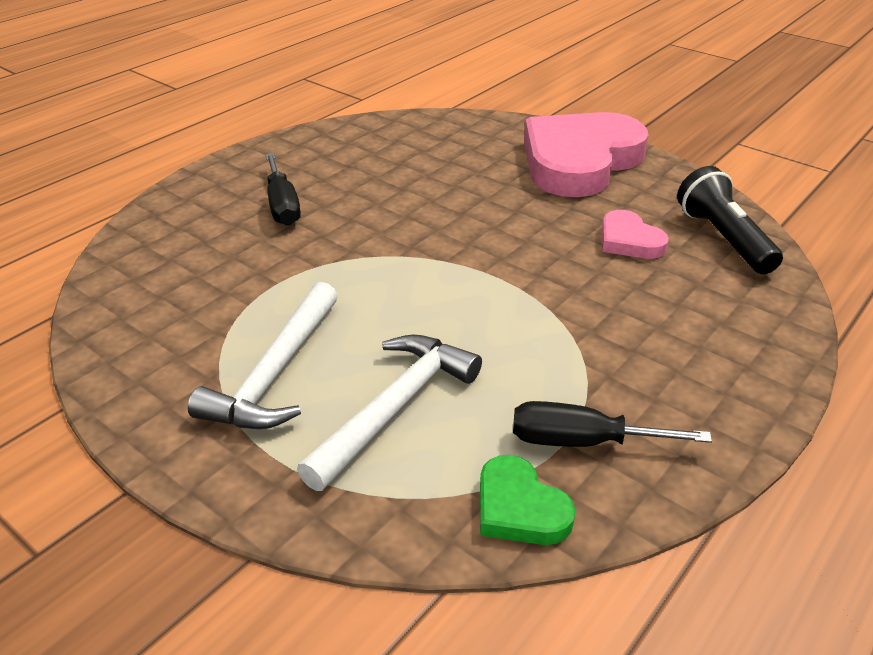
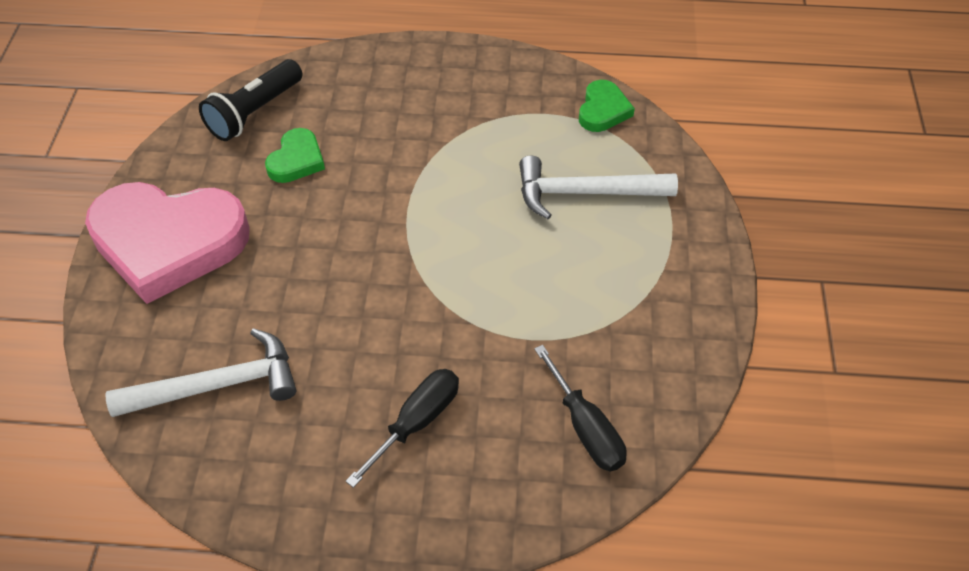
camera: 125 degrees left, 15 degrees up
white hammer [188,282,338,429] -> white hammer moved to [105,328,296,417]
black screwdriver [513,401,712,447] -> black screwdriver moved to [534,345,627,471]
pink heart [602,210,669,259] -> green heart [265,128,325,183]

